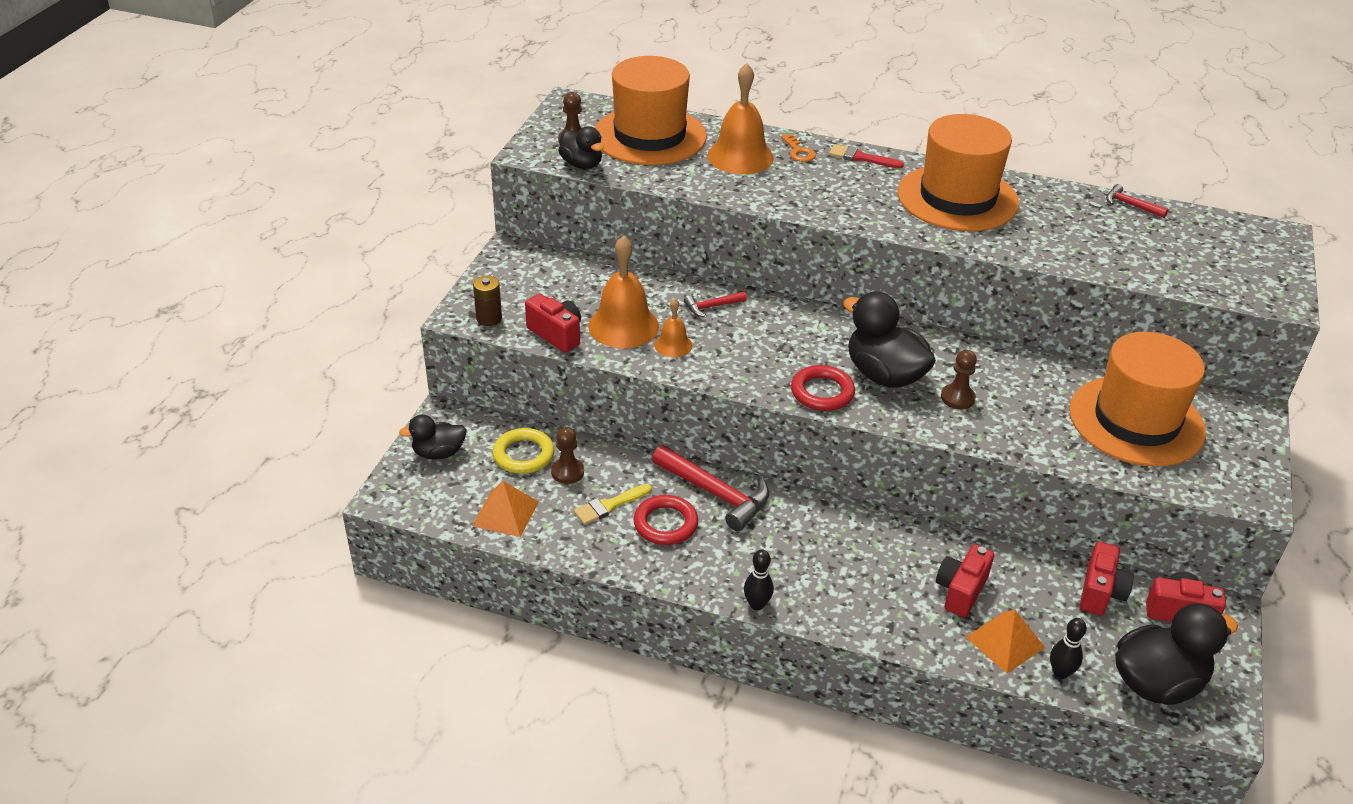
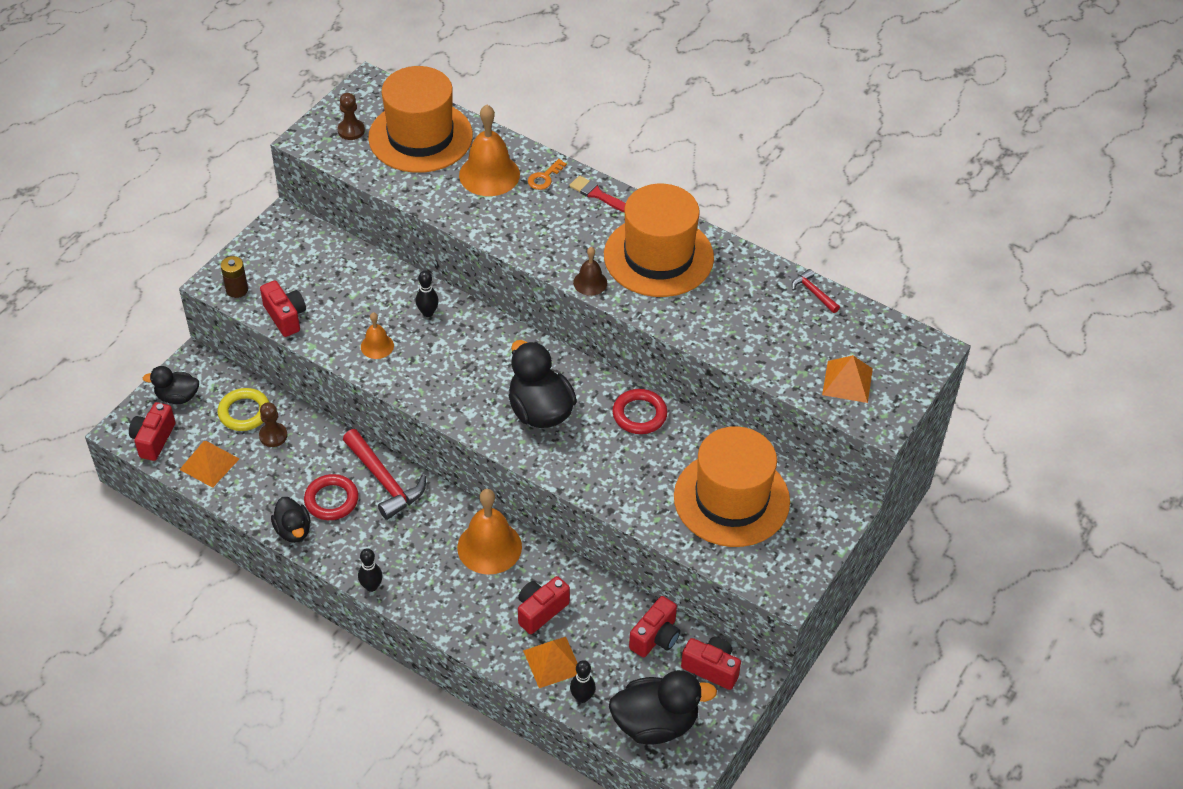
camera: 15 degrees right, 10 degrees up
black duck [558,126,604,169] -> black duck moved to [271,497,311,543]
yellow brush [574,484,651,525] -> none
orange bell [588,236,659,348] -> orange bell moved to [457,489,522,575]
red hammer [684,291,747,317] -> black bowling pin [416,271,439,317]
orange key [781,134,816,162] -> orange key turned 45 degrees clockwise [528,159,567,190]
red ring [791,365,855,411] -> red ring moved to [613,389,667,434]
brown pawn [941,350,977,409] -> none
none -> red camera [129,402,176,461]
none -> brown bell [573,247,607,296]
none -> orange pyramid [822,355,873,403]

